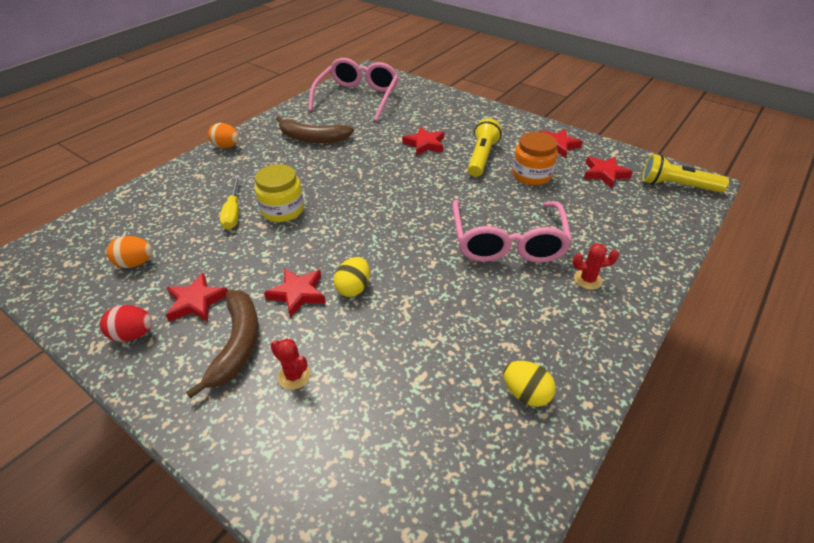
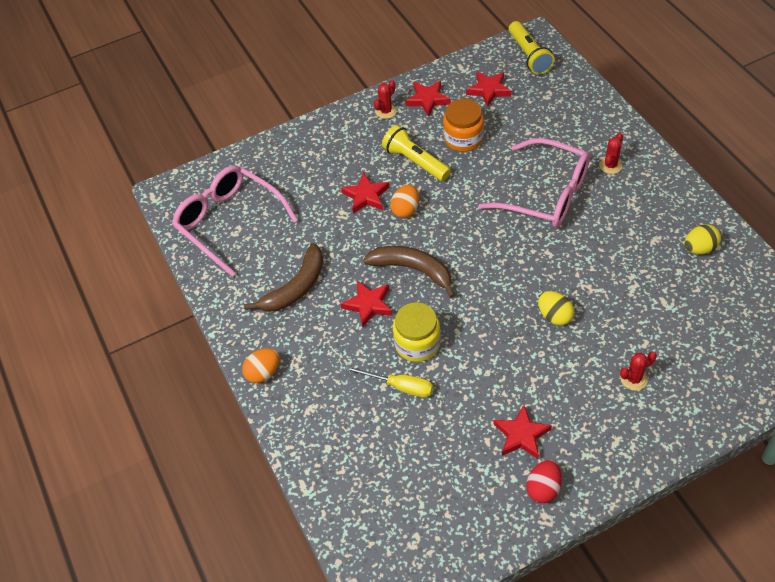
camera: 60 degrees left, 10 degrees up
orange egg [106,236,152,268] -> orange egg moved to [390,185,419,218]
brown banana [186,290,259,399] -> brown banana moved to [363,246,455,298]
red star [264,268,326,318] -> red star moved to [341,280,393,327]
yellow flashlight [642,154,729,193] -> yellow flashlight turned 60 degrees counterclockwise [509,21,555,75]
none -> red cactus [374,80,397,119]

